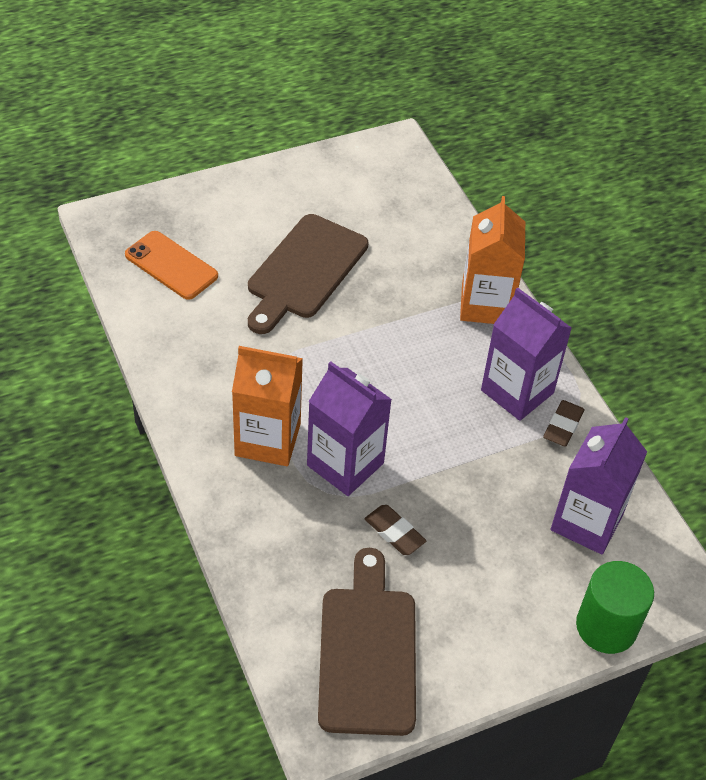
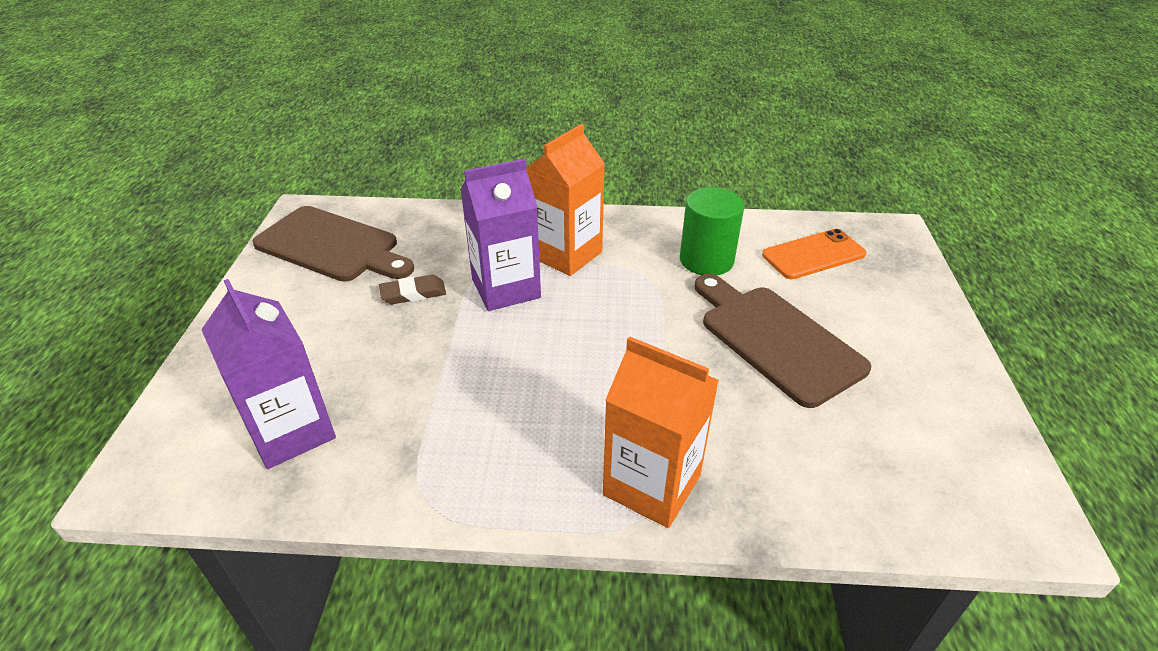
camera: 120 degrees right, 10 degrees down
purple carton [481,287,572,421] -> none
brown eraser [543,400,584,446] -> none
green cylinder [576,561,654,654] -> green cylinder moved to [680,187,744,276]

